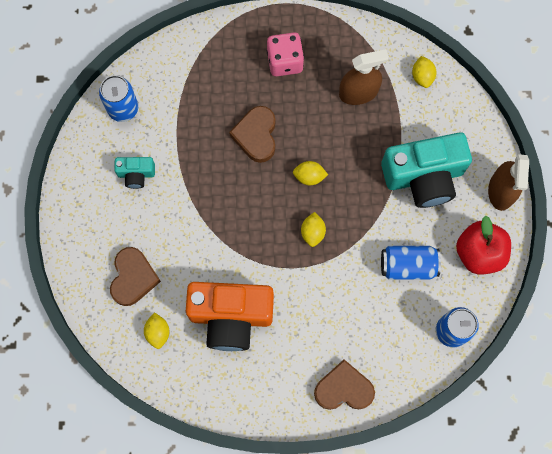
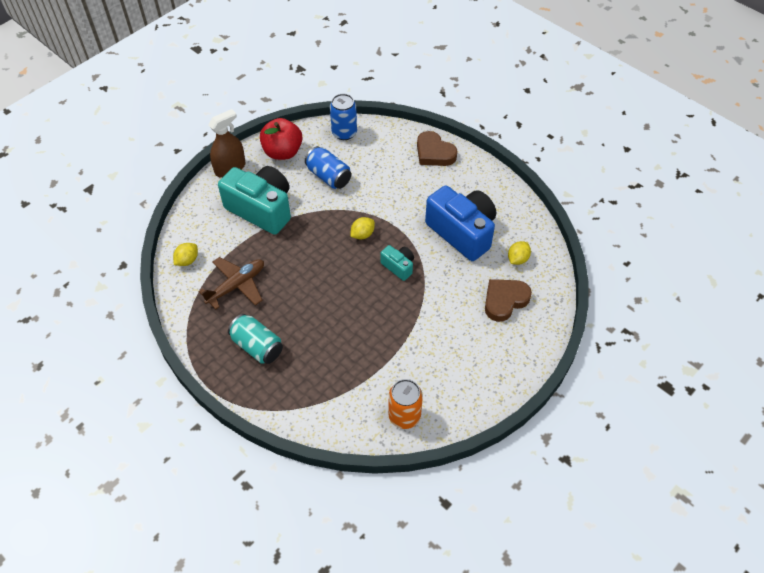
camera: 135 degrees left, 20 degrees down
blue can [99,75,138,122] -> orange can [388,379,423,429]
turquoise camera [114,157,155,189] -> turquoise camera moved to [380,245,414,281]
orange camera [186,282,274,351] -> blue camera [425,185,496,261]
brown heart [229,106,275,163] -> none
pink dice [267,33,304,76] -> turquoise can [228,314,283,364]
yellow lemon [293,161,328,185] -> none
brown spray bottle [339,49,389,105] -> brown plane [199,257,264,309]

